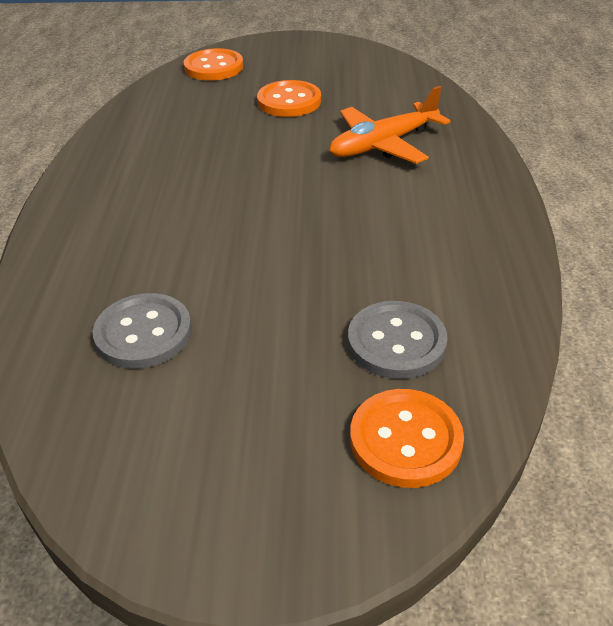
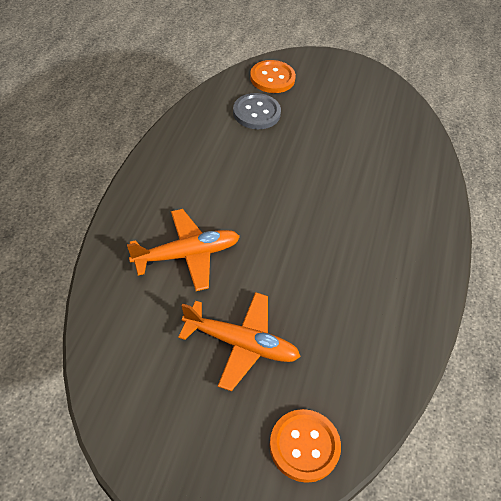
camera: 170 degrees left, 10 degrees up
grey button [93,293,192,369] -> none
orange button [257,80,321,117] -> orange plane [178,292,301,391]

